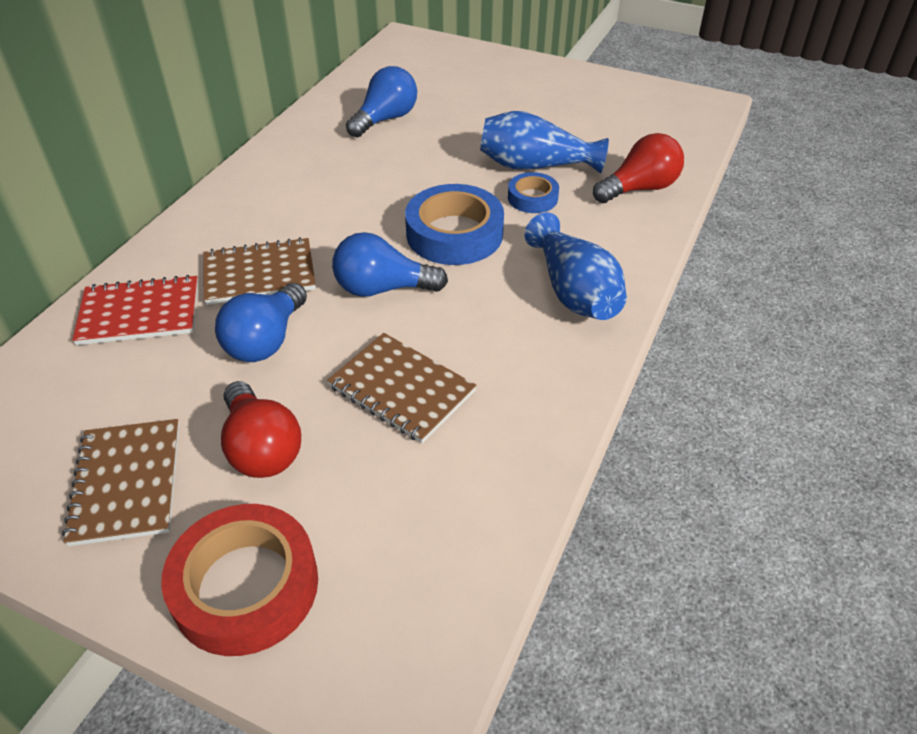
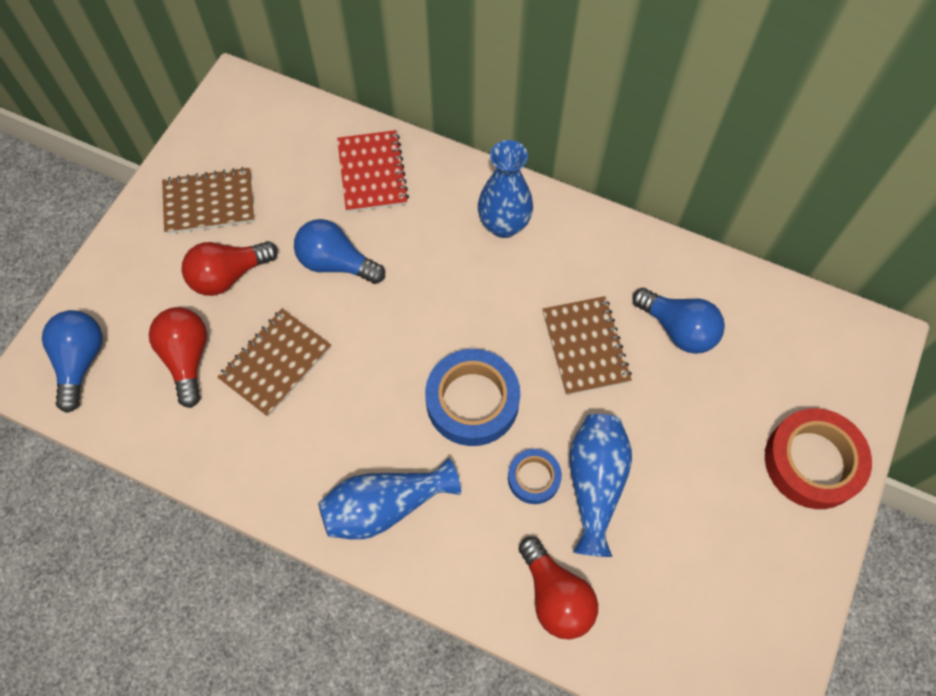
camera: 90 degrees right, 20 degrees up
red tape [161,504,318,656] -> red tape moved to [765,408,872,509]
brown notebook [203,237,316,305] -> brown notebook moved to [542,296,632,395]
blue light bulb [332,232,448,297] -> blue light bulb moved to [42,310,102,413]
none -> red light bulb [149,307,207,408]
none -> blue vase [478,140,533,238]

